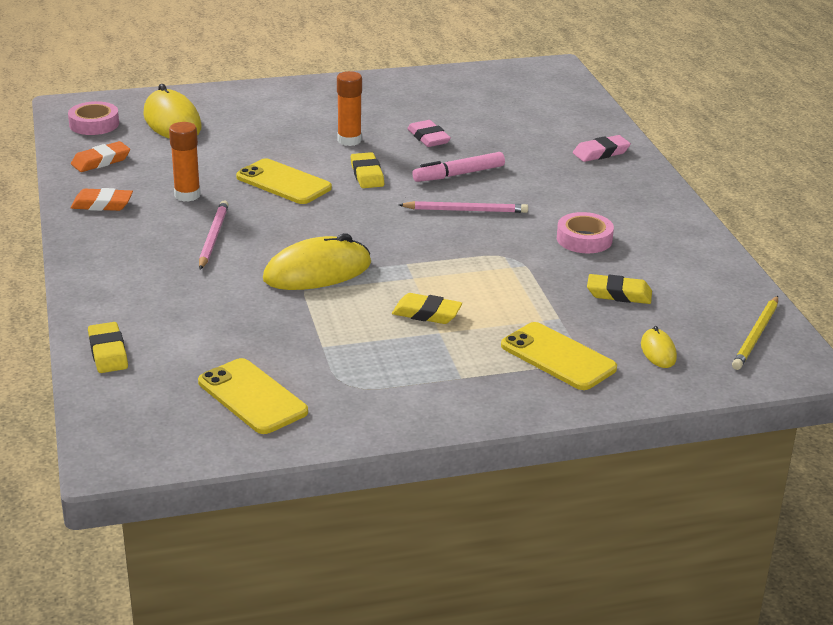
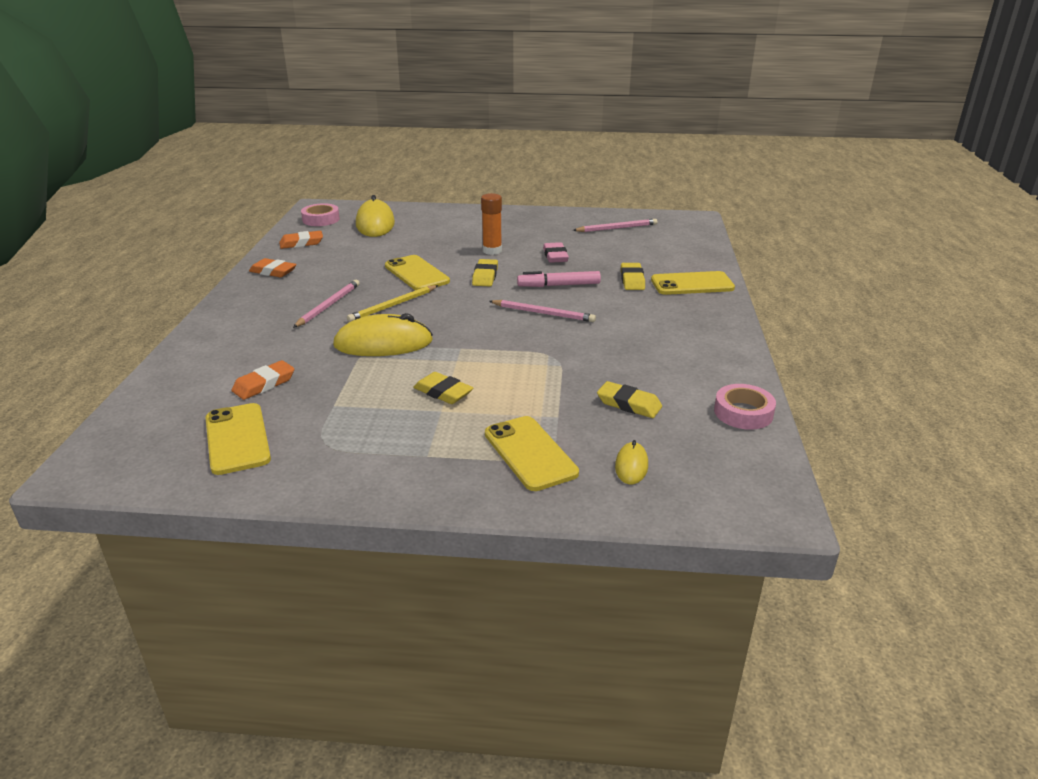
camera: 20 degrees right, 0 degrees up
yellow eraser [88,322,128,373] -> yellow eraser moved to [621,263,645,290]
orange glue stick [169,122,201,202] -> none
pink tape [557,212,614,253] -> pink tape moved to [714,384,776,430]
pink eraser [573,135,631,162] -> yellow phone [651,271,735,295]
yellow pencil [732,296,778,370] -> yellow pencil moved to [347,285,438,322]
none -> orange eraser [232,360,294,400]
none -> pink pencil [573,219,658,232]

